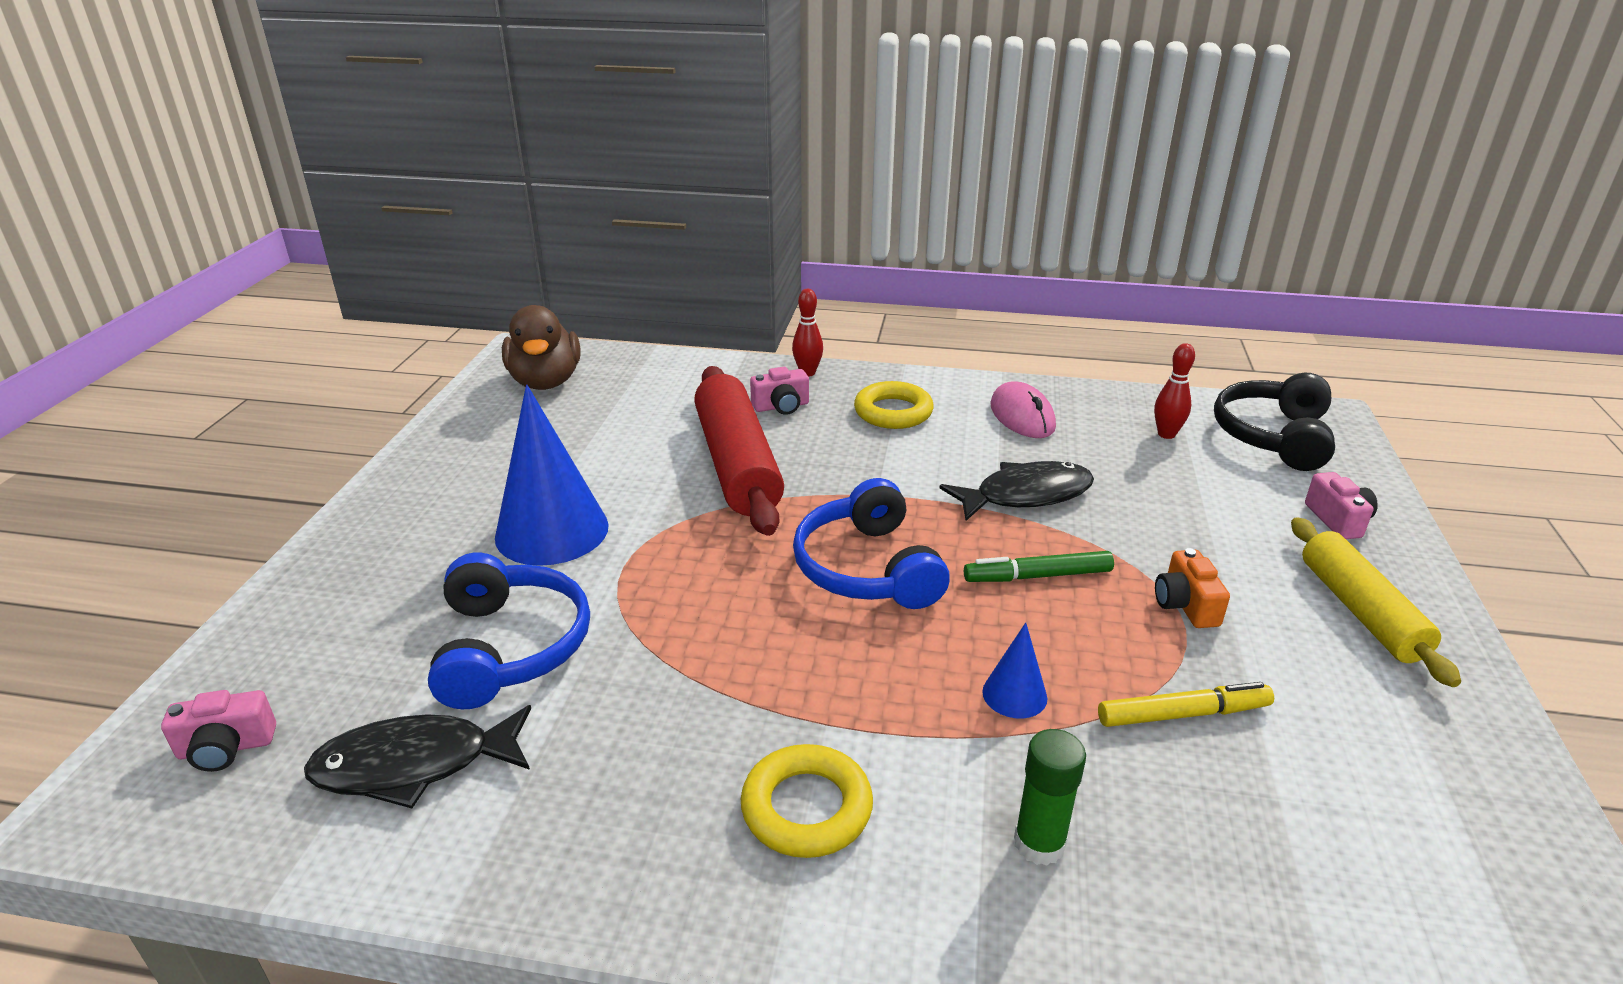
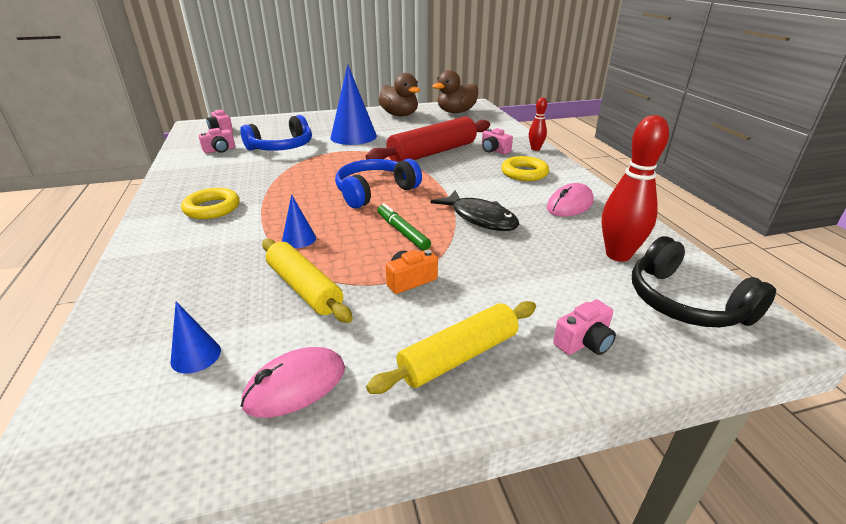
camera: 65 degrees right, 0 degrees up
black fish [304,705,531,808] -> pink camera [199,128,235,153]
green glue stick [1014,729,1086,866] -> none
yellow marker [1098,682,1274,727] -> yellow rolling pin [262,239,353,323]
red bowling pin [1154,343,1195,439] -> red bowling pin [602,115,669,262], size x1.80
black headphones [1214,373,1335,471] -> black headphones turned 120 degrees counterclockwise [632,236,776,327]
none -> blue cone [171,302,221,374]
none -> pink mouse [241,347,345,418]
none -> brown duck [378,73,420,116]

